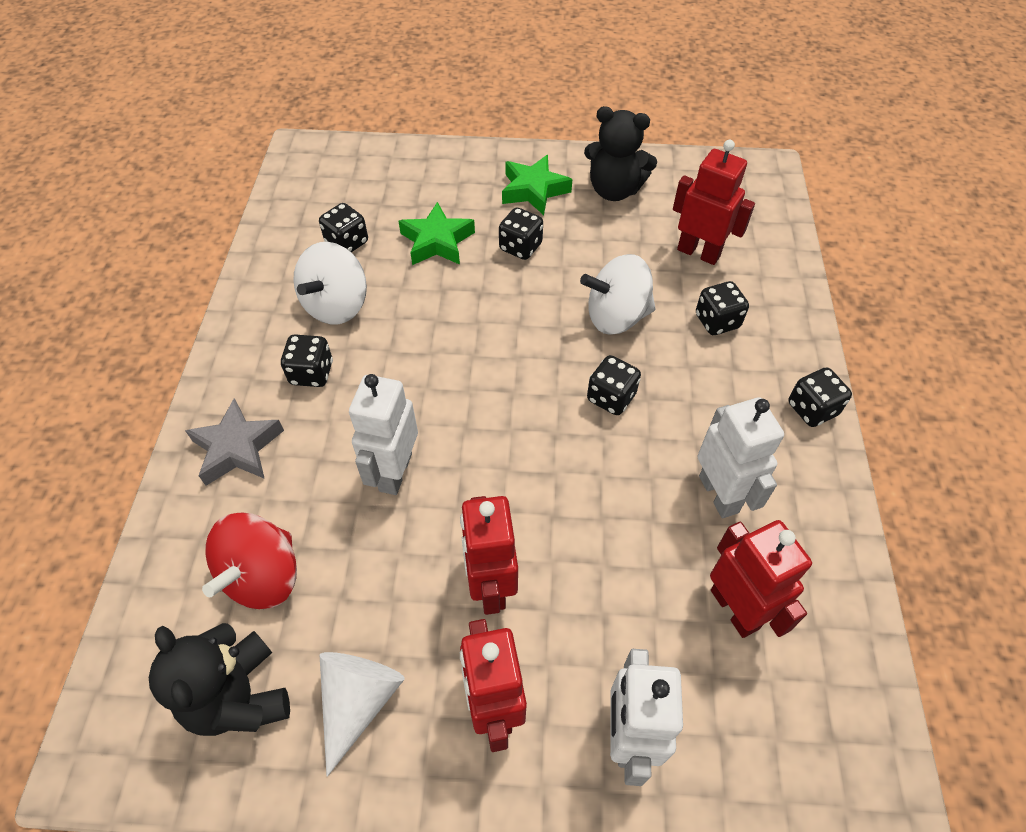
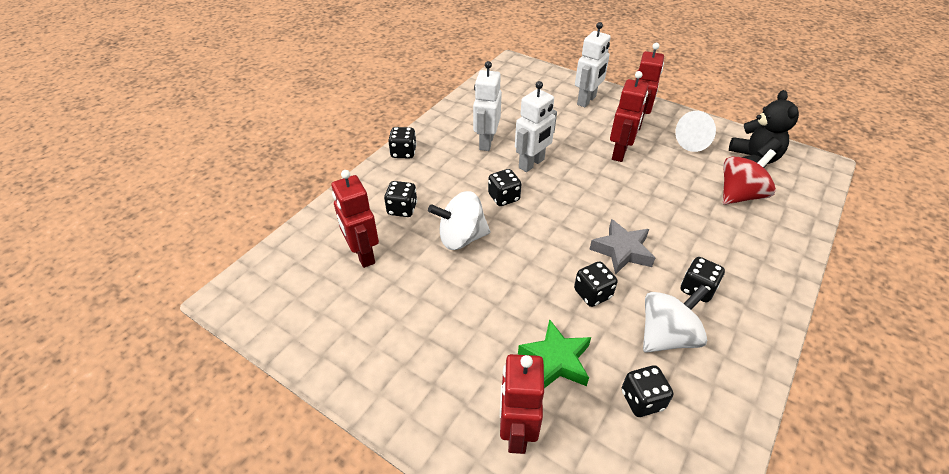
camera: 150 degrees left, 10 degrees down
grey star [185,398,284,486] -> grey star moved to [589,219,655,275]
white robot [349,374,418,495] -> white robot moved to [515,81,557,172]
black dice [499,207,543,260] -> black dice moved to [574,261,617,307]
green star [502,155,572,215] -> none
white spinning top [580,254,656,335] -> white spinning top turned 150 degrees clockwise [428,191,490,250]
black teddy bear [584,106,657,201] -> none
red robot [710,520,812,638] -> red robot moved to [500,354,544,454]

